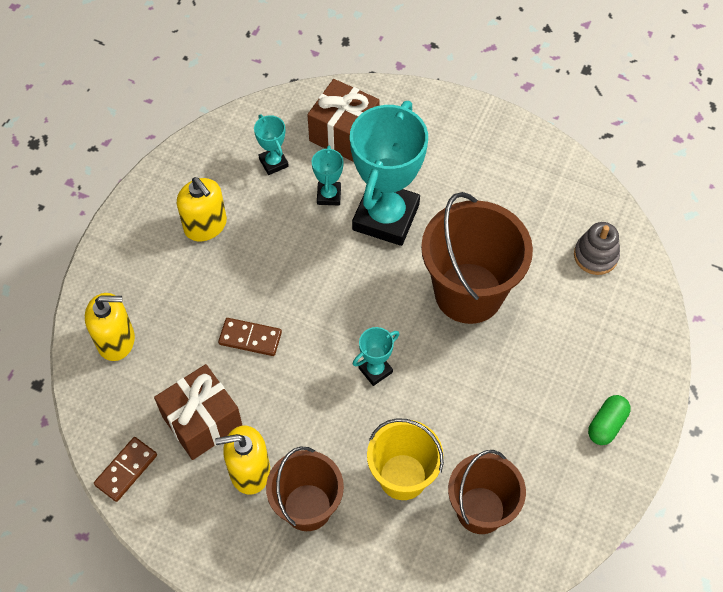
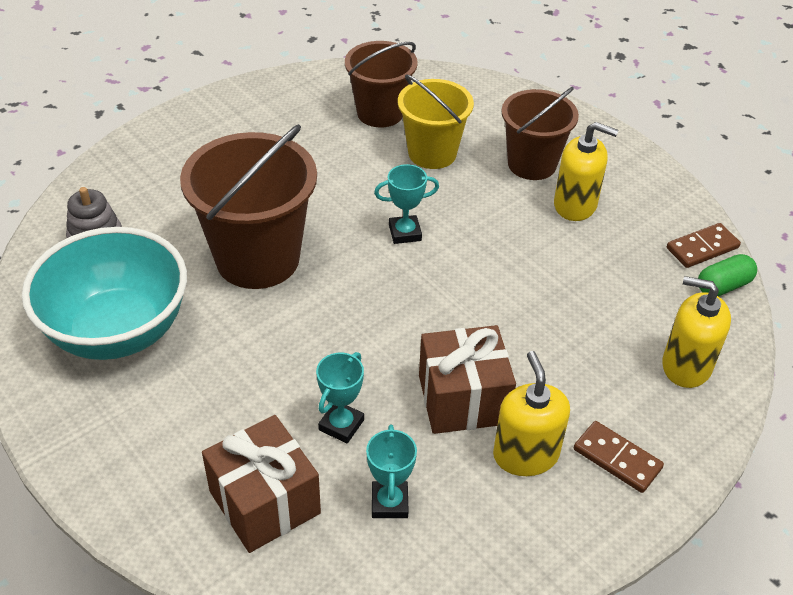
camera: 155 degrees left, 15 degrees down
brown gift [154,364,243,460] -> brown gift moved to [419,325,516,434]
brown domino [218,318,282,356] -> brown domino moved to [574,421,664,493]
turquoise trophy [350,101,428,246] -> none
green capsule [588,395,631,445] -> green capsule moved to [698,254,757,296]
none -> turquoise bowl [22,227,187,360]

